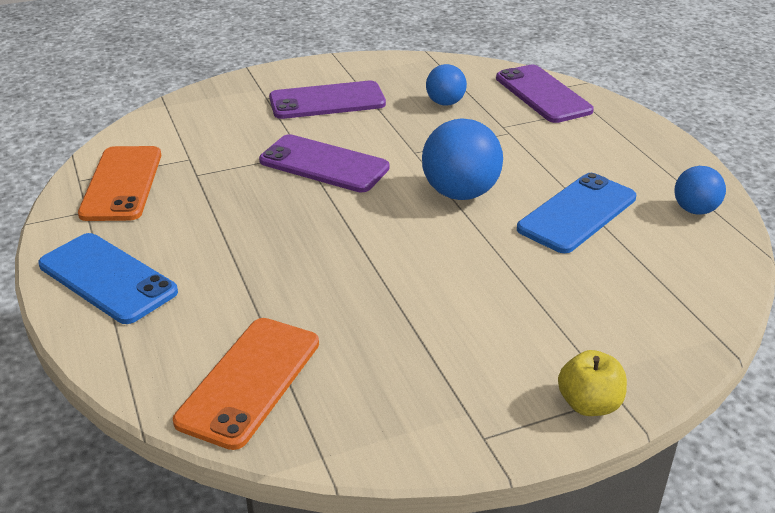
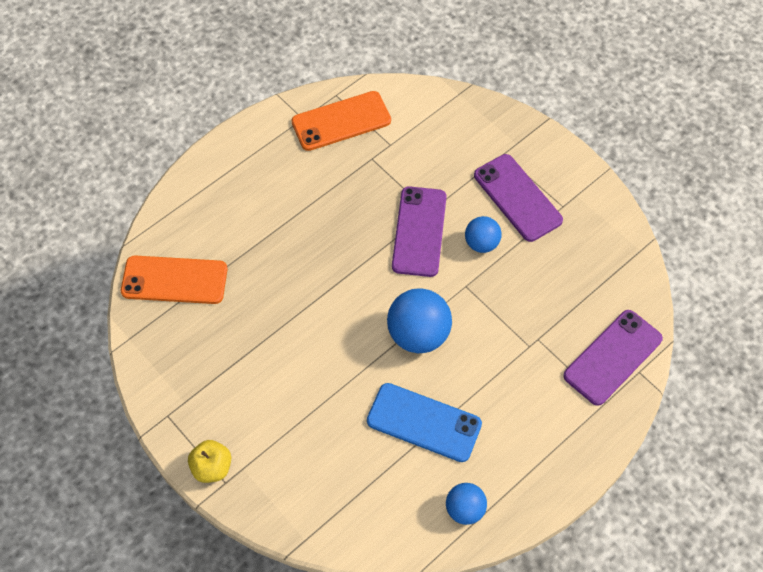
camera: 70 degrees right, 25 degrees up
blue phone [38,233,178,324] -> none
blue ball [426,64,467,106] -> blue ball moved to [465,216,502,253]

